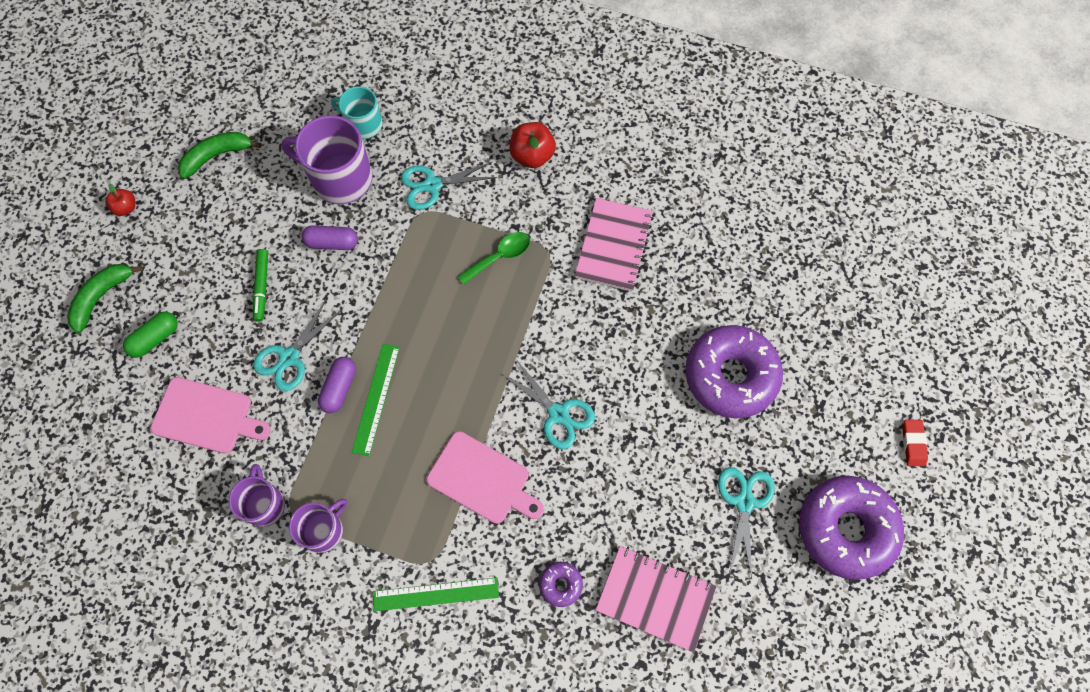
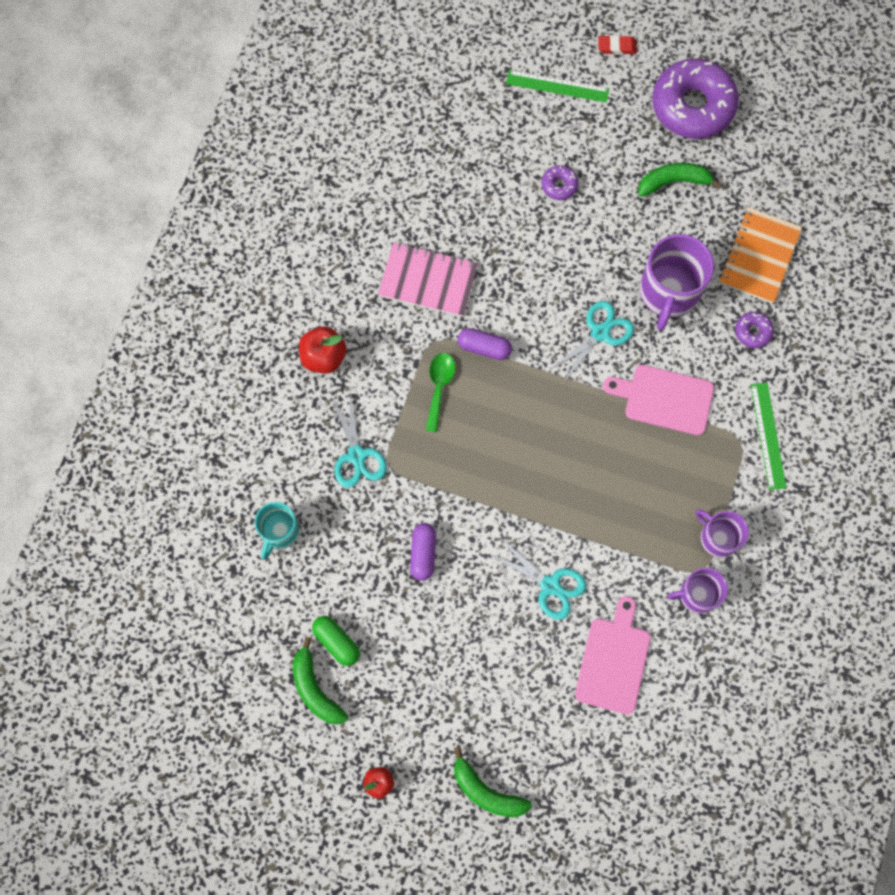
camera: 90 degrees left, 5 degrees up
green capsule [123,312,178,358] -> green capsule moved to [312,616,360,666]
green marker [253,249,268,322] -> none
purple mug [281,115,373,204] -> purple mug moved to [640,234,714,330]
purple capsule [318,357,356,413] -> purple capsule moved to [458,328,512,360]
green ruler [352,344,400,456] -> green ruler moved to [506,70,609,102]
pink cutting board [426,431,544,524] -> pink cutting board turned 105 degrees counterclockwise [603,365,714,435]
green spoon [458,232,530,285] -> green spoon turned 45 degrees clockwise [426,353,455,432]
pink notebook [596,546,717,653] -> orange notebook [719,207,802,304]
purple donut [685,325,783,418] -> purple donut [542,165,578,200], size x0.43
turquoise scissors [718,467,775,578] -> green banana [638,163,722,197]

